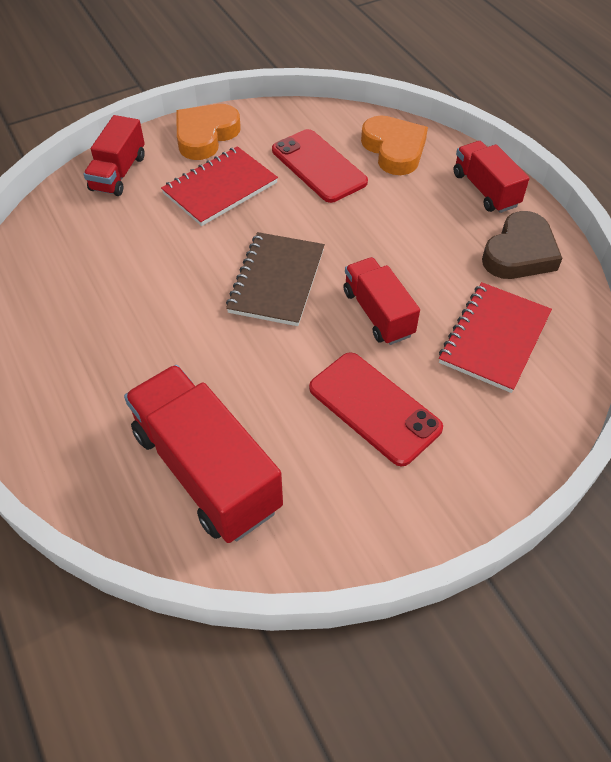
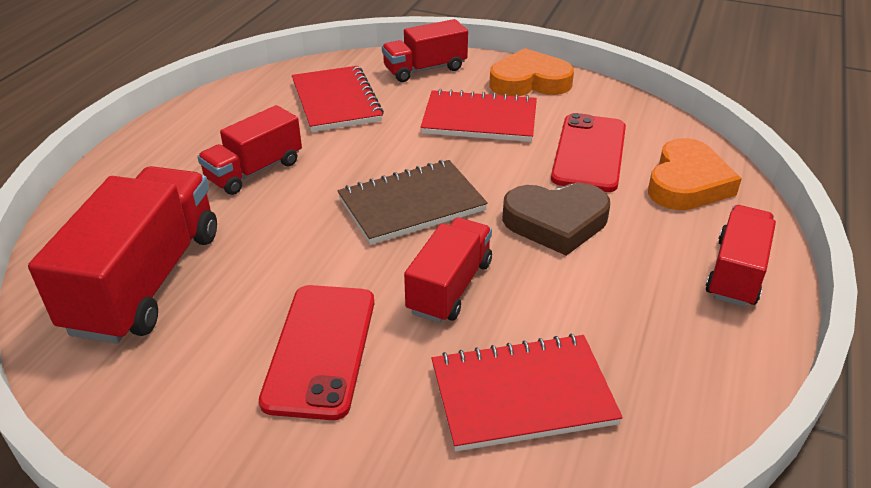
camera: 50 degrees right, 15 degrees down
brown heart [482,211,563,279] -> brown heart moved to [502,183,610,256]
none -> red truck [197,105,302,195]
none -> red notebook [292,66,384,132]

